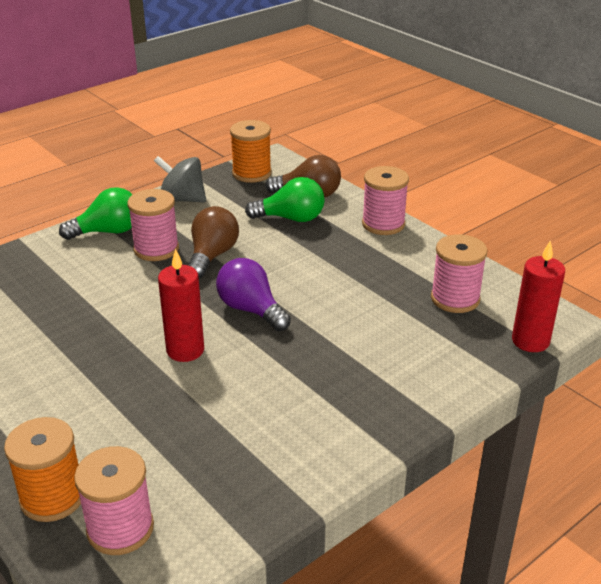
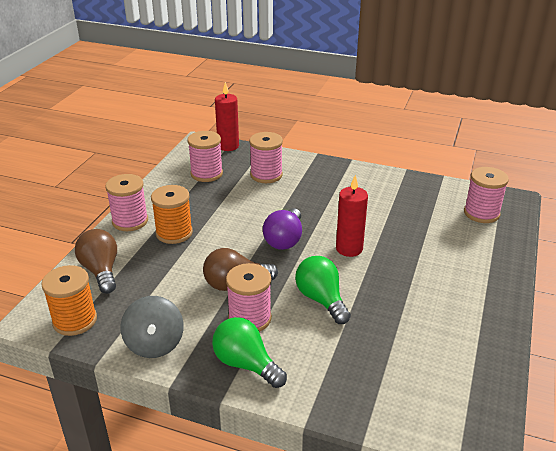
camera: 120 degrees left, 0 degrees up
orange spool [4,417,81,522] -> orange spool moved to [151,185,193,244]
green light bulb [245,177,325,222] -> green light bulb moved to [295,256,351,324]
none -> pink spool [249,132,283,183]

